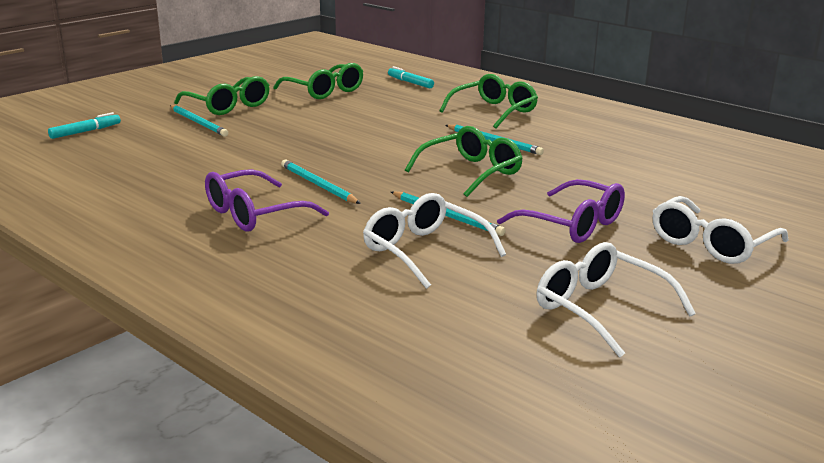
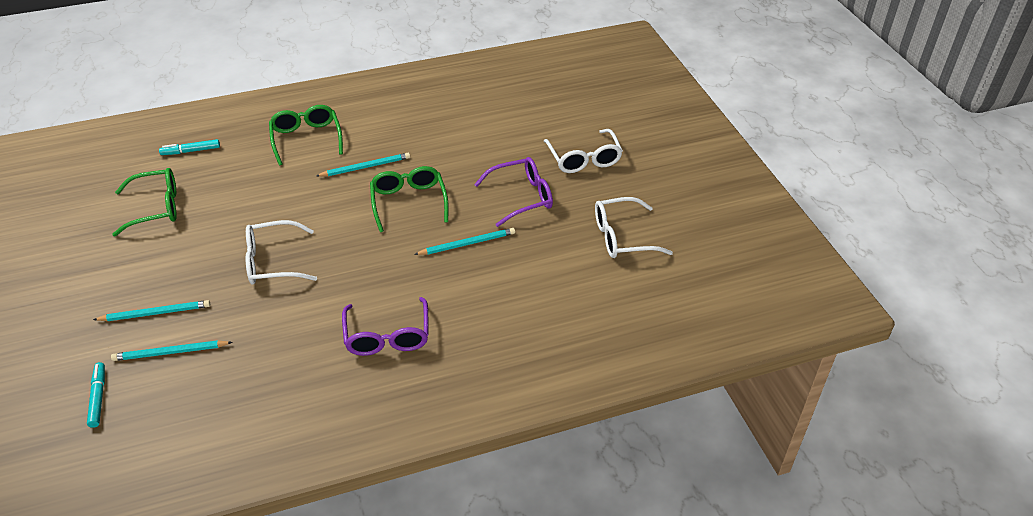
camera: 60 degrees left, 20 degrees up
green glasses [174,76,269,115] -> none
turquoise pencil [281,160,361,204] -> turquoise pencil moved to [111,340,233,361]
white glasses [363,193,506,289] -> white glasses moved to [246,220,317,285]

